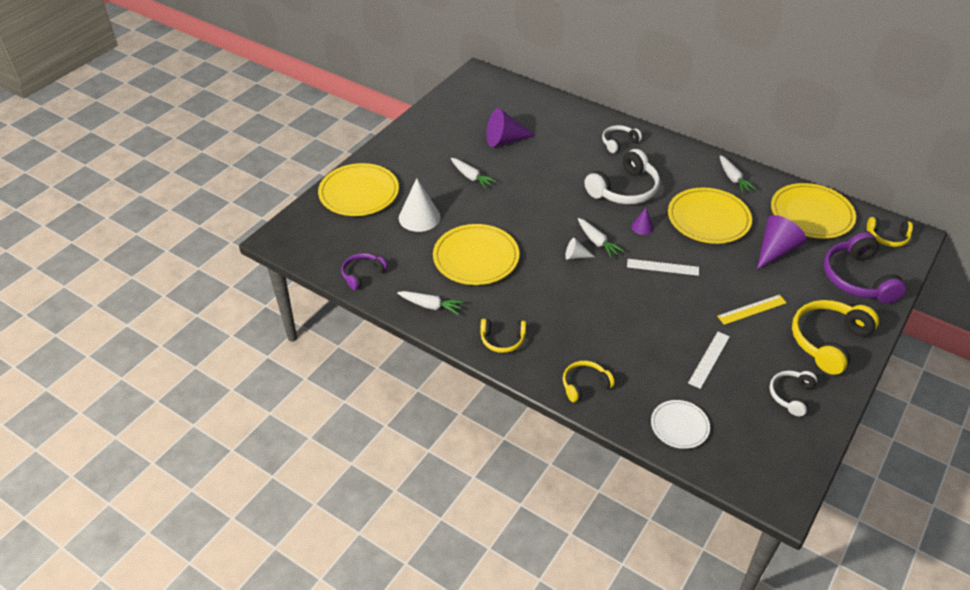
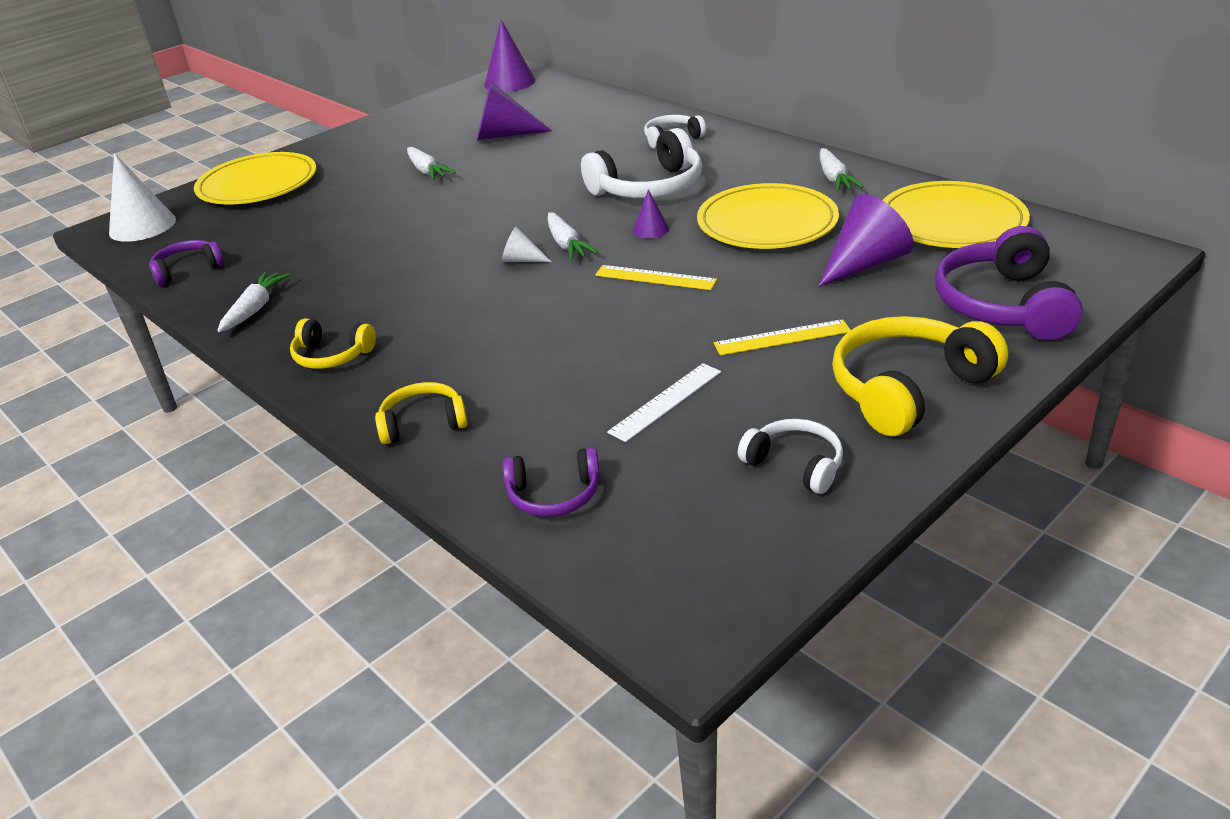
camera: 15 degrees right, 10 degrees down
white carrot [397,291,464,315] -> white carrot turned 105 degrees counterclockwise [217,272,290,332]
white cone [399,178,440,232] -> white cone moved to [109,153,176,242]
yellow plate [433,224,519,285] -> none
white ruler [627,259,699,276] -> yellow ruler [595,265,717,290]
white plate [651,400,710,449] -> purple headphones [503,447,600,517]
white headphones [770,371,817,416] -> white headphones turned 90 degrees clockwise [738,419,843,494]
yellow headphones [867,217,913,247] -> none
none -> purple cone [484,20,535,92]

